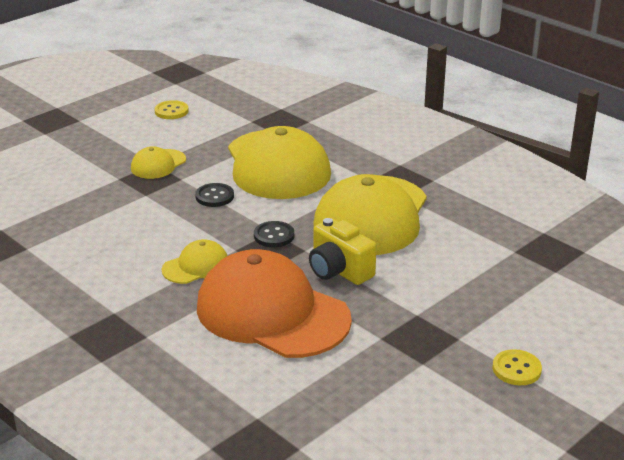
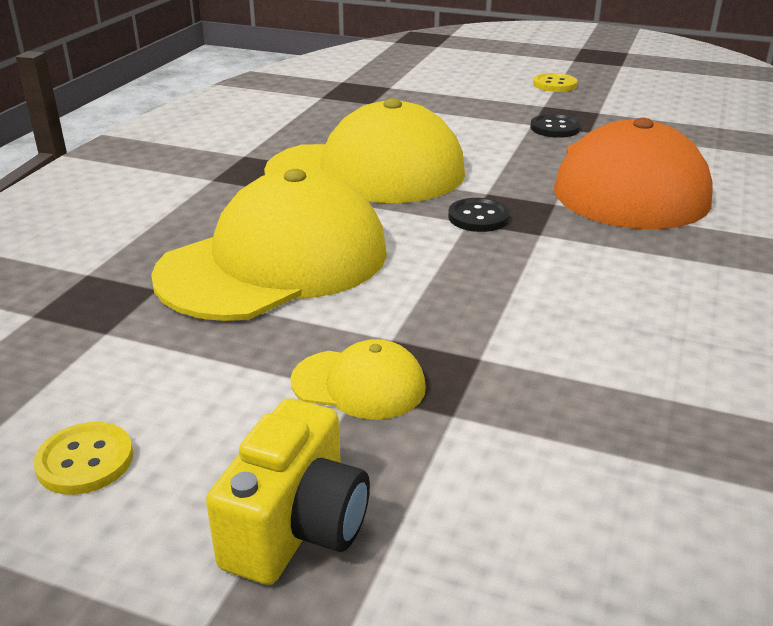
camera: 115 degrees left, 0 degrees up
yellow cap [162,239,227,284] -> none
black button [195,183,234,207] -> black button moved to [530,114,581,138]
yellow camera [309,218,376,285] -> yellow camera moved to [206,398,370,585]

